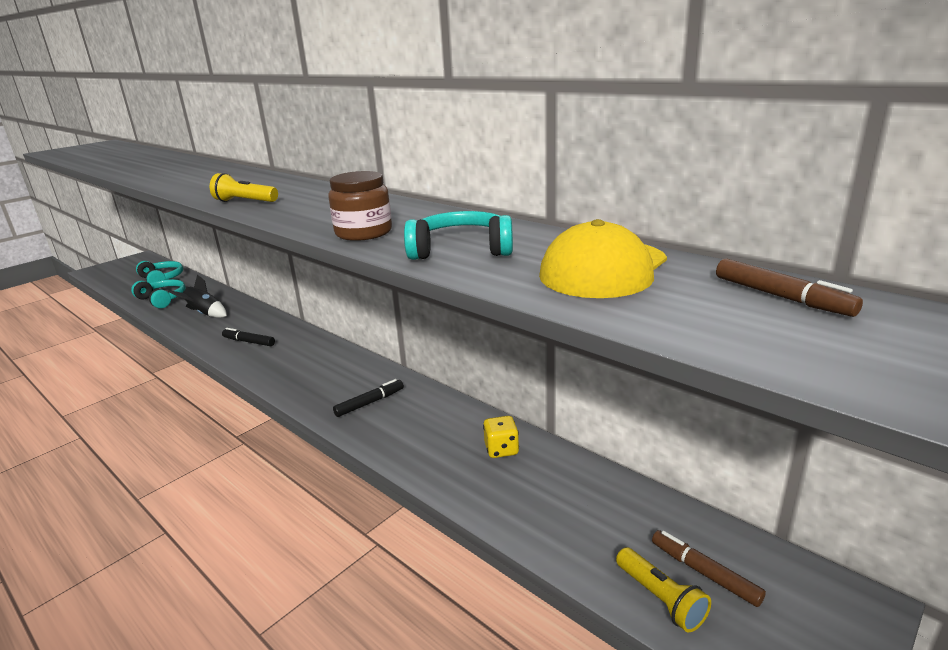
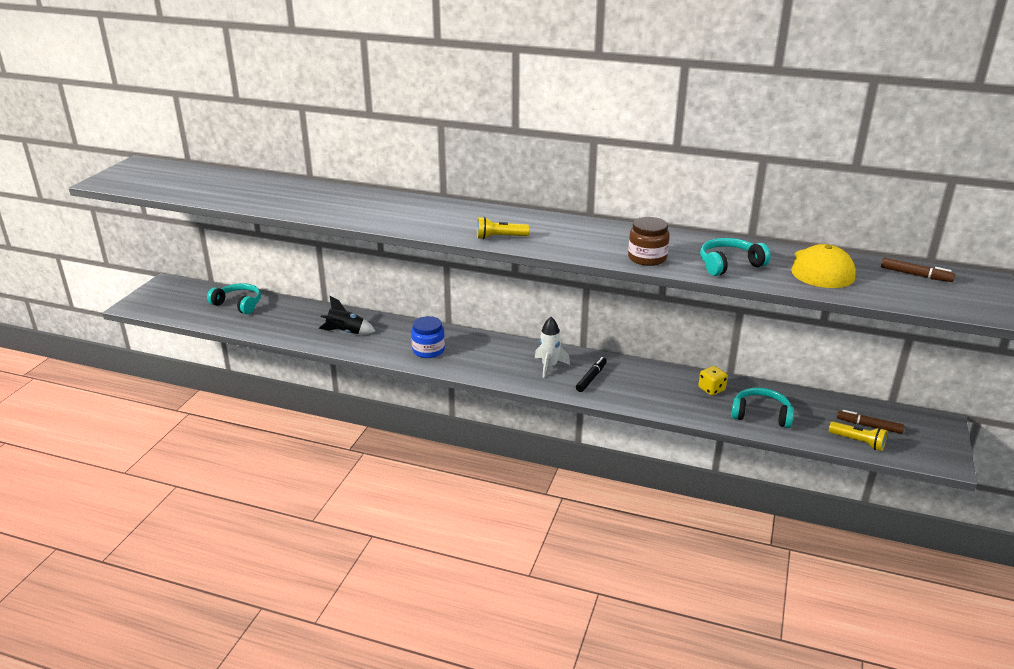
camera: 25 degrees left, 5 degrees up
turquoise headphones [131,279,186,308] -> turquoise headphones moved to [731,388,794,428]
black marker [222,328,275,346] -> blue jar [411,316,445,358]
none -> white rocket [535,317,570,378]

